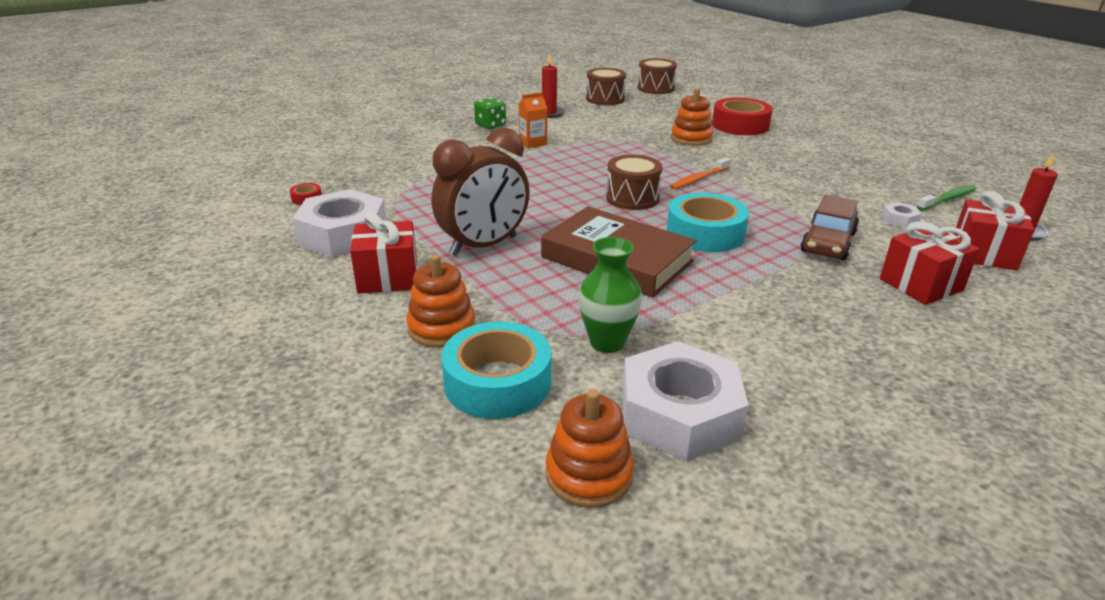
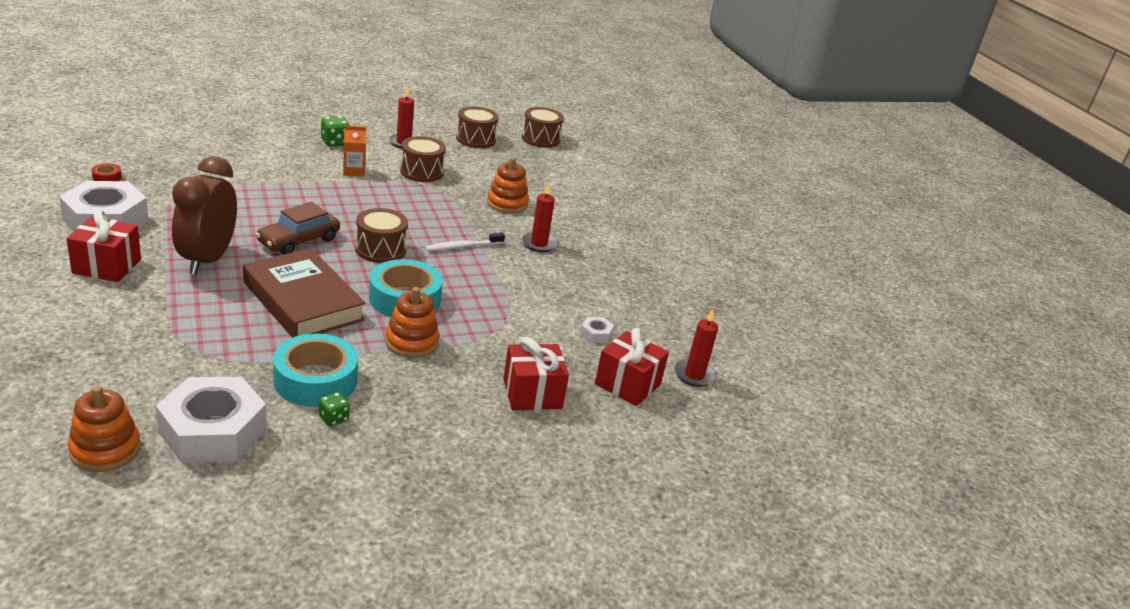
camera: 10 degrees right, 0 degrees up
orange stacking toy [406,255,476,348] -> orange stacking toy moved to [385,287,440,358]
brown clock [431,128,530,256] -> brown clock turned 120 degrees clockwise [172,156,237,275]
turquoise tape [441,322,551,419] -> turquoise tape moved to [273,333,358,407]
green vase [578,237,642,353] -> none
orange toothbrush [670,157,731,190] -> white toothbrush [425,232,505,251]
red tape [712,97,773,135] -> none
brown car [801,195,859,260] -> brown car moved to [255,202,340,255]
green toothbrush [917,185,977,211] -> none
none -> green dice [319,392,350,427]
none -> brown drum [400,136,446,182]
none -> red candle [522,183,557,252]

